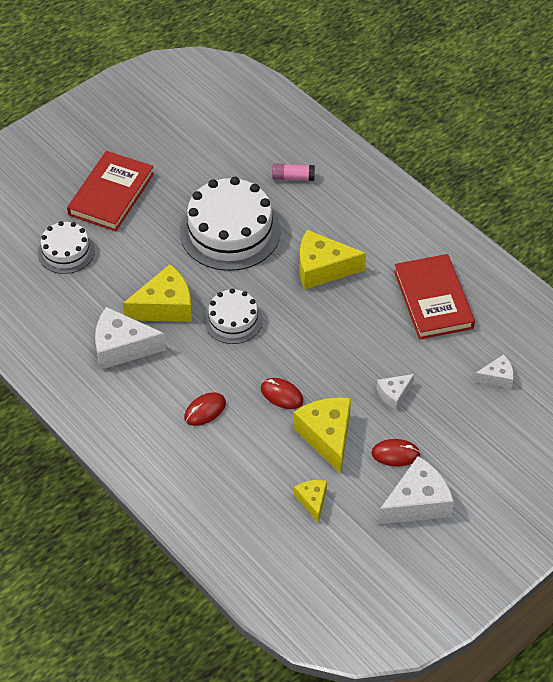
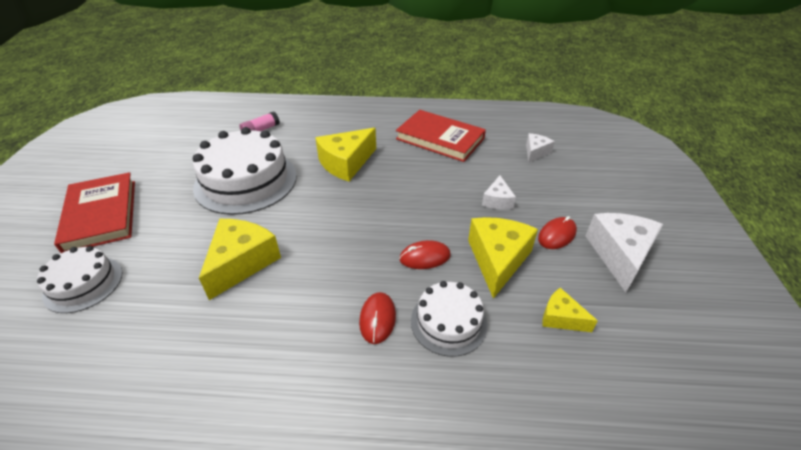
camera: 45 degrees left, 10 degrees down
white cheese [95,307,166,370] -> none
white cake [204,289,263,344] -> white cake moved to [411,281,488,357]
yellow cheese [293,397,351,473] -> yellow cheese turned 75 degrees clockwise [468,217,538,299]

